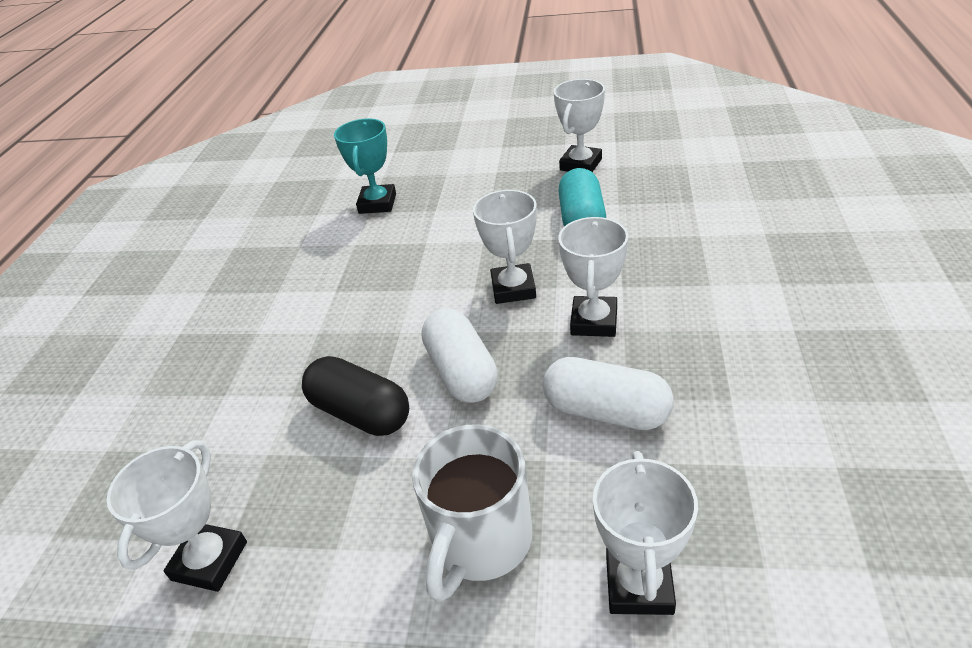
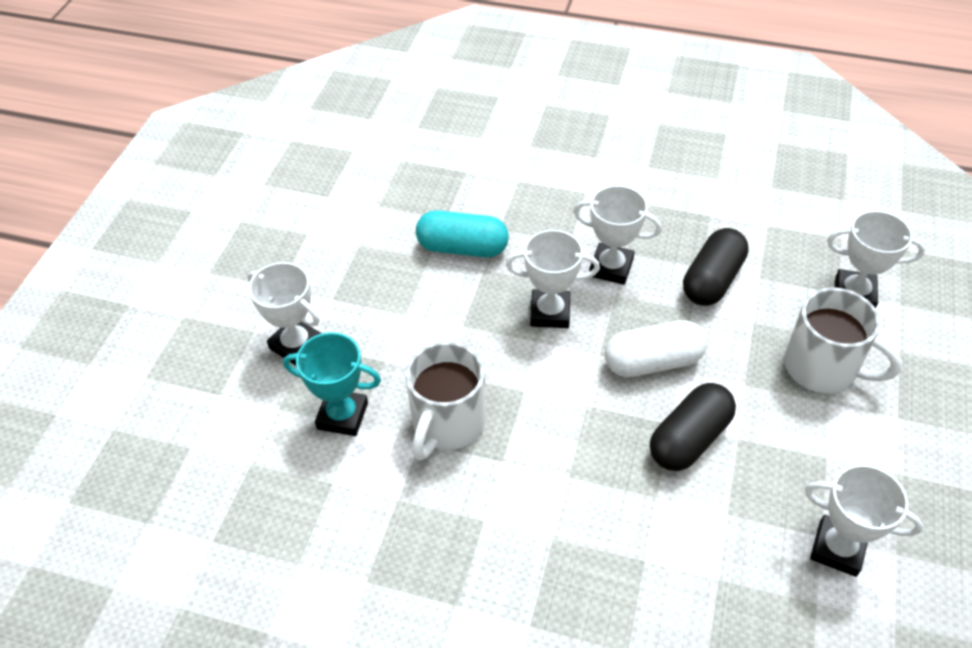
camera: 85 degrees left, 10 degrees up
white capsule [543,357,674,430] -> black capsule [683,228,749,306]
white trophy [554,79,605,172] -> white trophy moved to [248,262,321,366]
none -> white mug [405,341,486,461]

